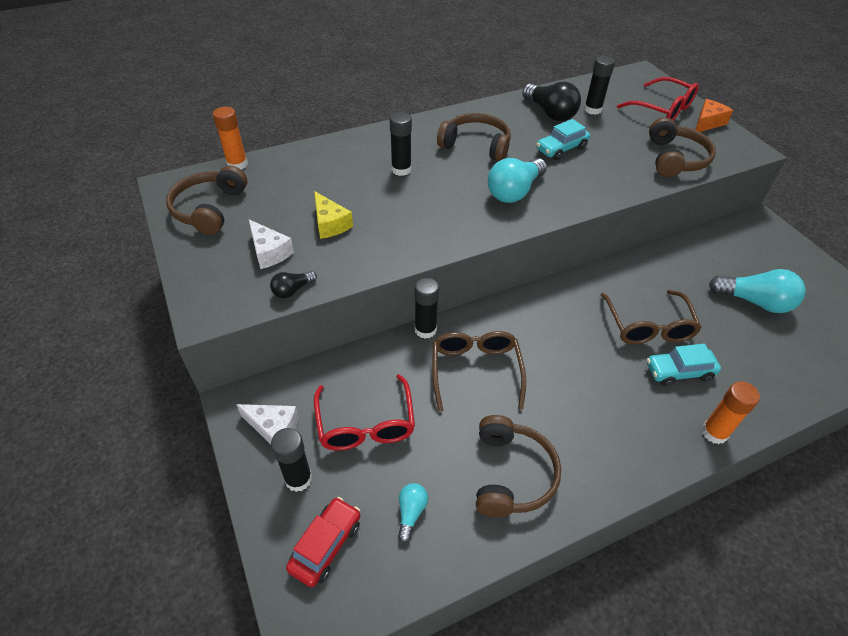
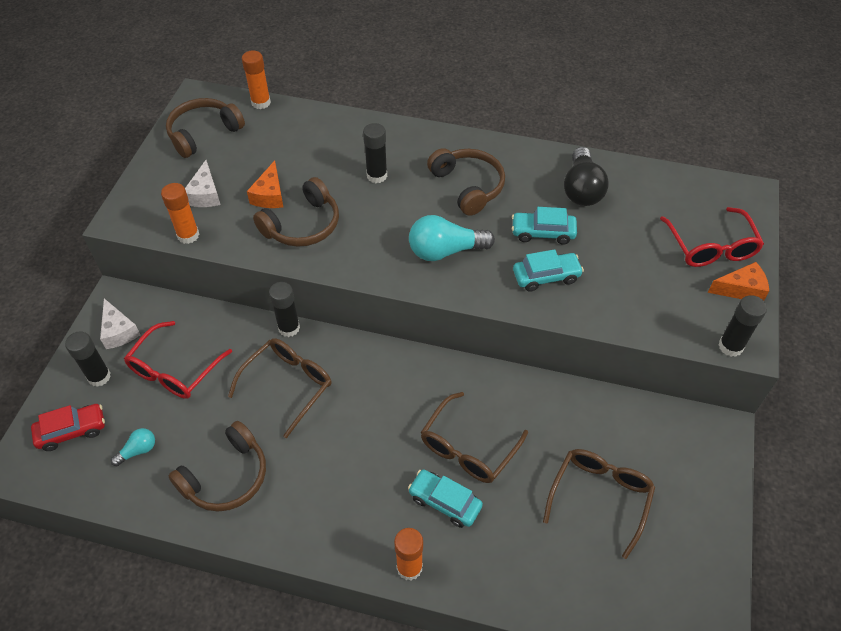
camera: 40 degrees right, 5 degrees up
black light bulb [270,271,317,298] -> orange glue stick [161,183,200,244]
yellow cheese [314,191,353,239] -> orange cheese [247,160,283,208]
black glue stick [584,56,615,115] -> black glue stick moved to [718,295,767,357]
brown headphones [649,117,716,177] -> brown headphones moved to [253,177,339,247]
turquoise light bulb [709,269,806,313] -> brown glasses [543,449,655,559]
none -> turquoise car [513,249,584,292]

